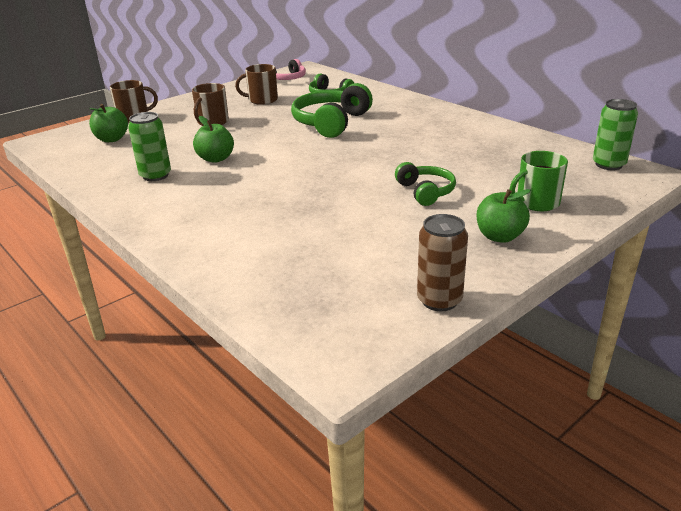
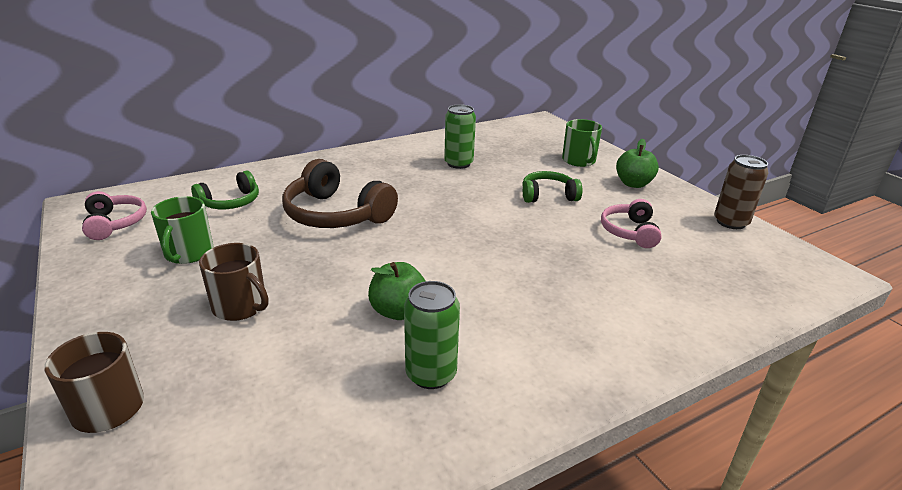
camera: 80 degrees left, 0 degrees up
green apple [89,104,128,142] -> none
brown mug [235,64,278,105] -> green mug [151,196,213,264]
green headphones [291,83,373,138] -> brown headphones [282,159,398,228]
green can [593,99,638,170] -> green can moved to [444,104,476,169]
none -> pink headphones [601,199,662,248]

